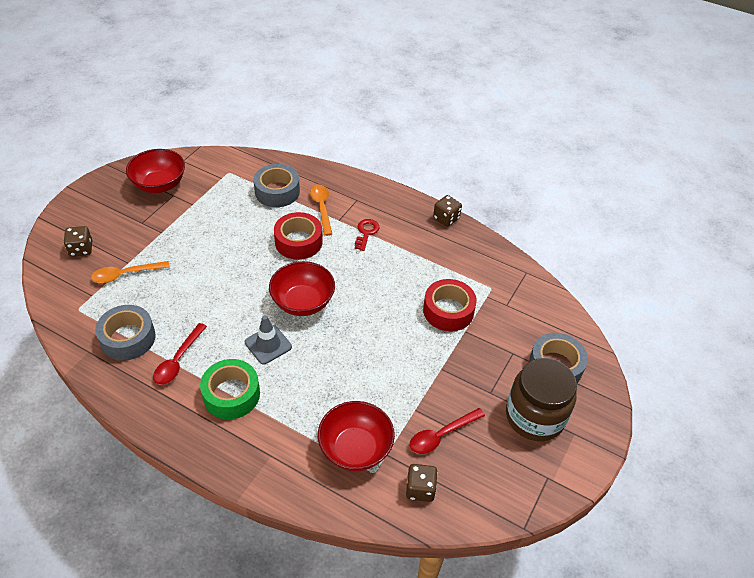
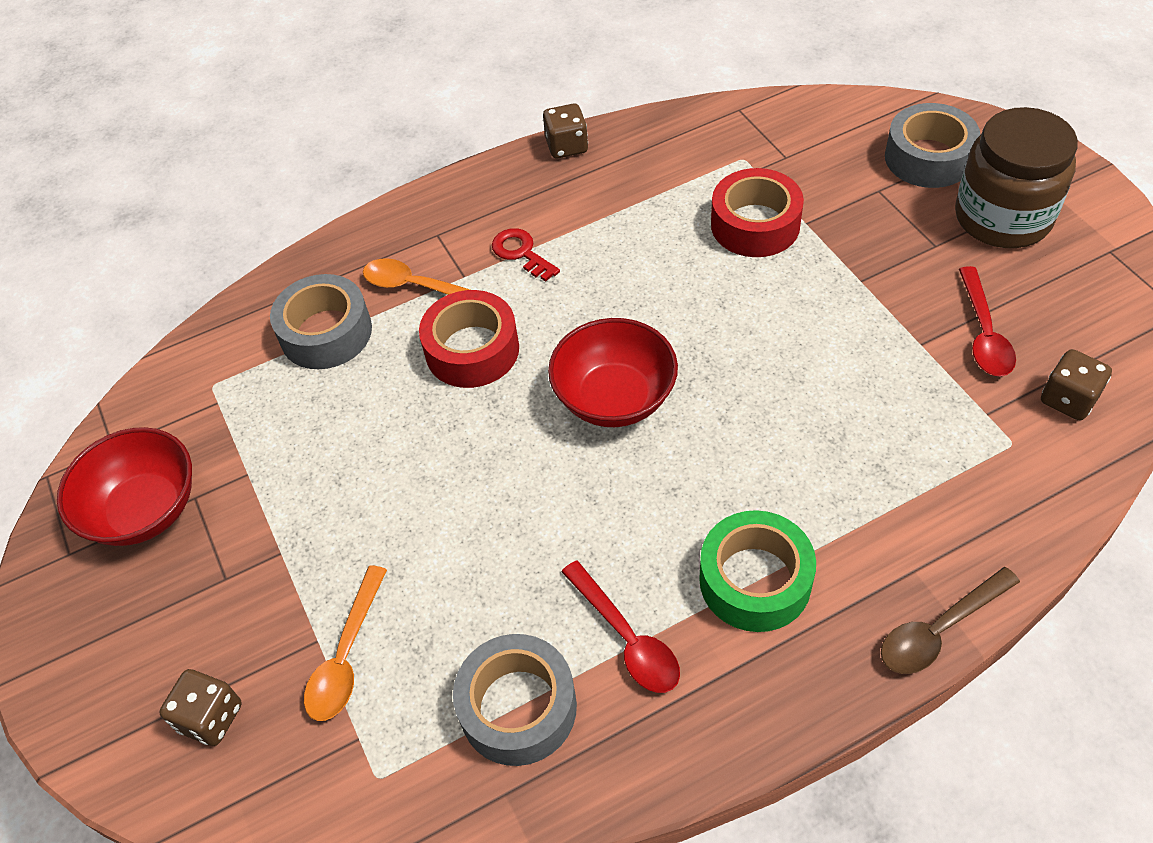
camera: 50 degrees left, 5 degrees up
grey traffic cone [245,315,292,364] -> none
red bowl [318,401,395,471] -> none
none -> brown spoon [881,567,1020,674]

